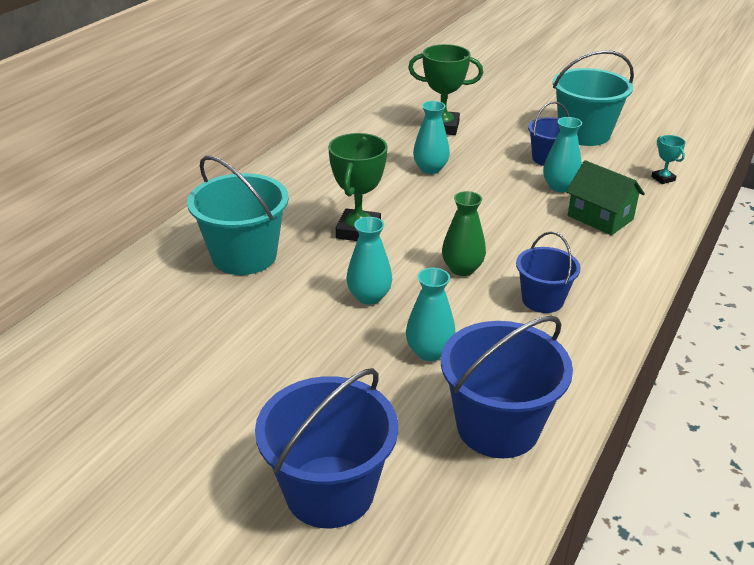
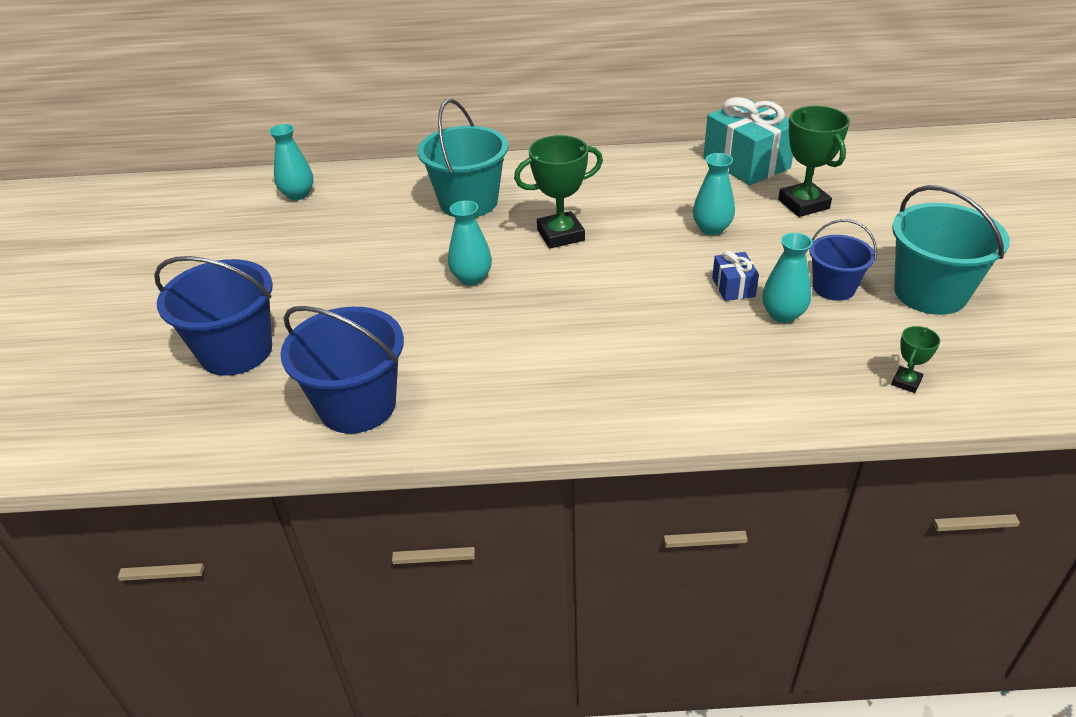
camera: 60 degrees right, 5 degrees up
turquoise vase [406,268,456,361] -> turquoise vase moved to [269,124,313,200]
green vase [442,191,486,276] -> none
blue bucket [516,231,581,313] -> none
green house [566,160,645,235] -> none
turquoise trophy [651,135,686,184] -> green trophy [891,326,940,393]
none -> turquoise gift [704,97,793,185]
none -> blue gift [712,251,759,301]

